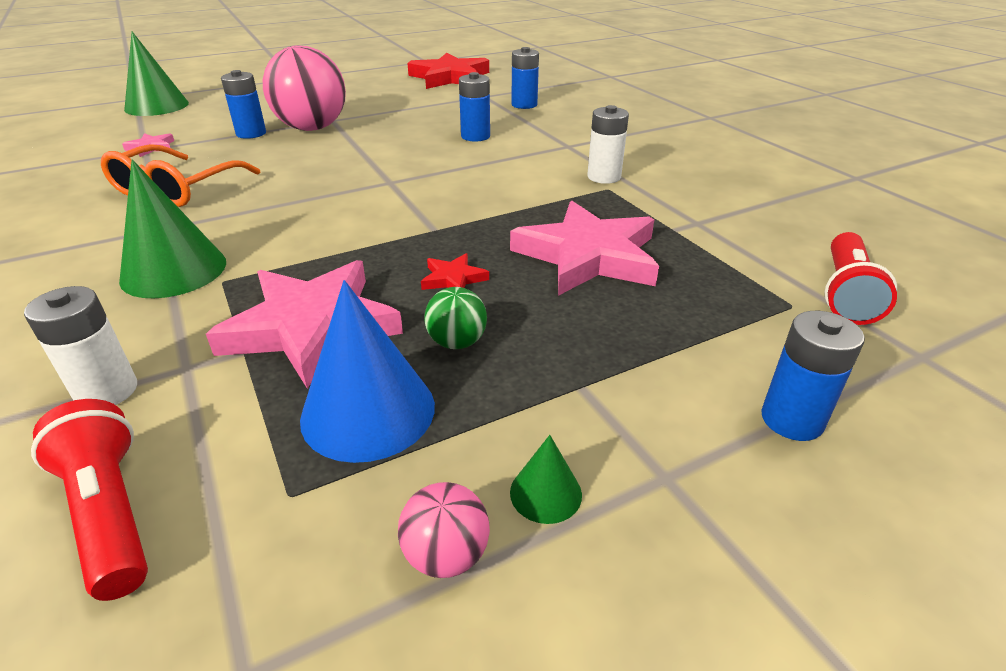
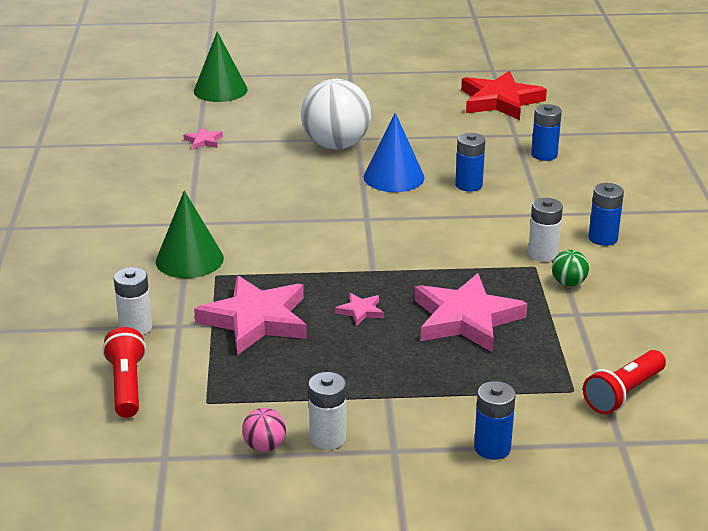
camera: 25 degrees right, 5 degrees down
orange glasses [101,144,260,207] -> none
blue battery [221,70,266,139] -> blue battery moved to [588,183,624,246]
pink ball [263,45,346,131] -> white ball [301,79,371,150]
blue cone [300,280,435,463] -> blue cone moved to [364,113,425,192]
red star [421,253,489,290] -> pink star [335,293,384,326]
green ball [424,287,487,349] -> green ball moved to [552,250,589,287]
green cone [510,435,582,524] -> white battery [308,372,346,450]

